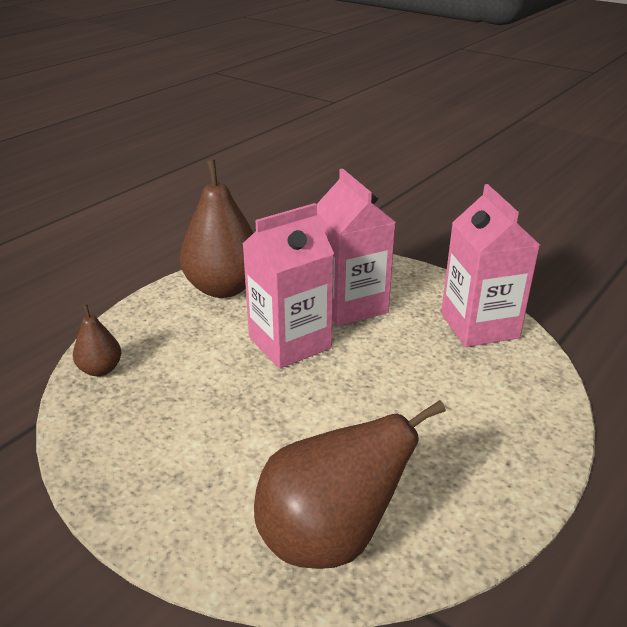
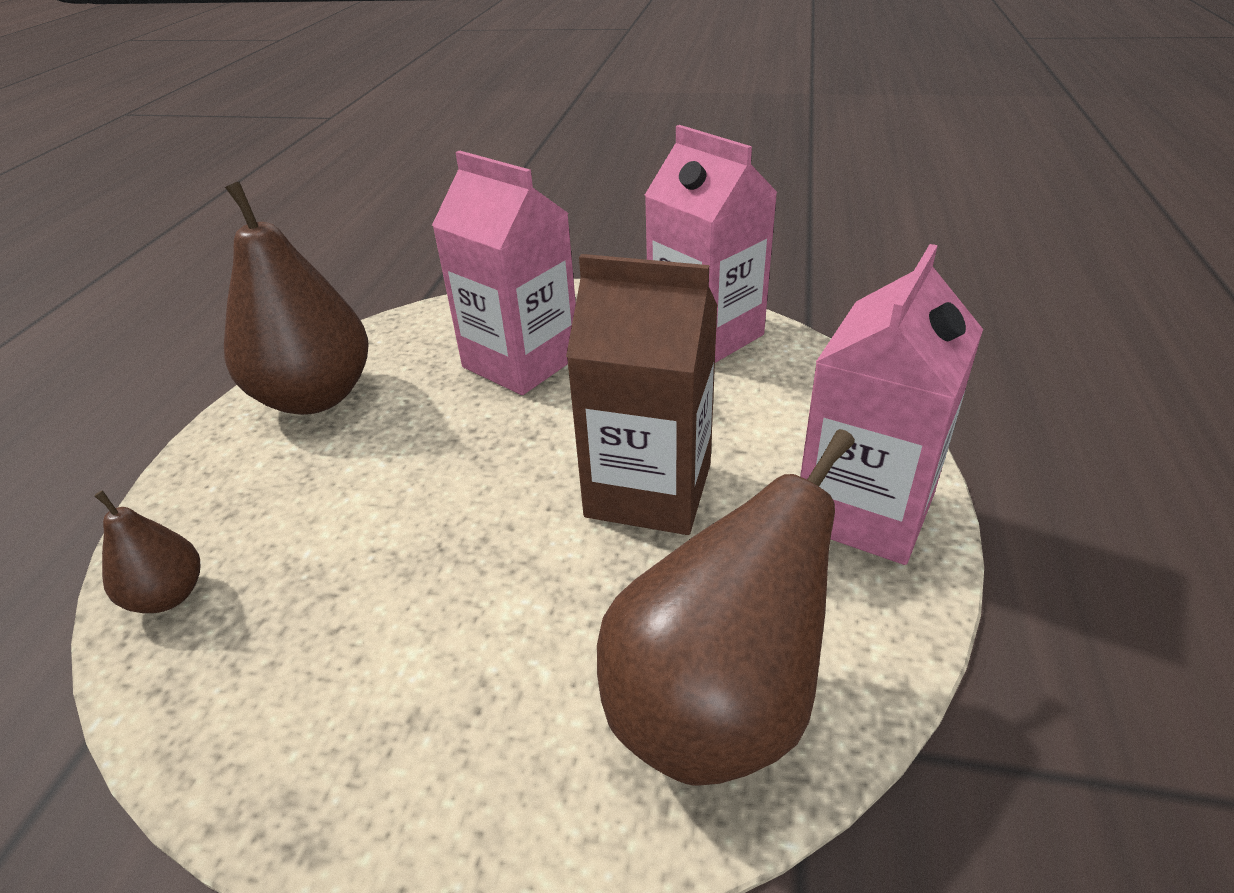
camera: 25 degrees left, 5 degrees up
pink carton [243,203,334,369] -> pink carton moved to [800,244,983,565]
none -> brown carton [566,254,718,535]

